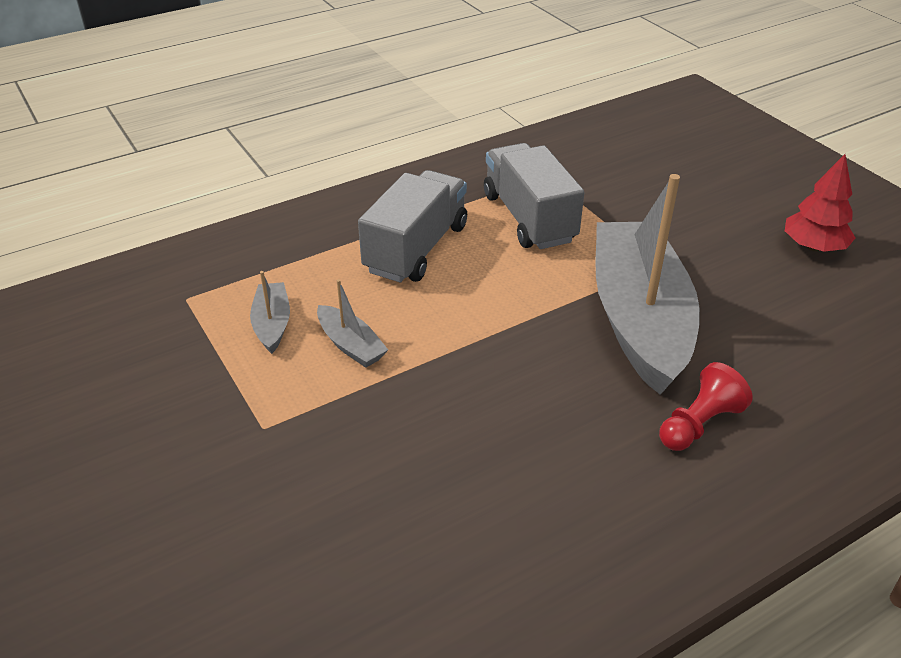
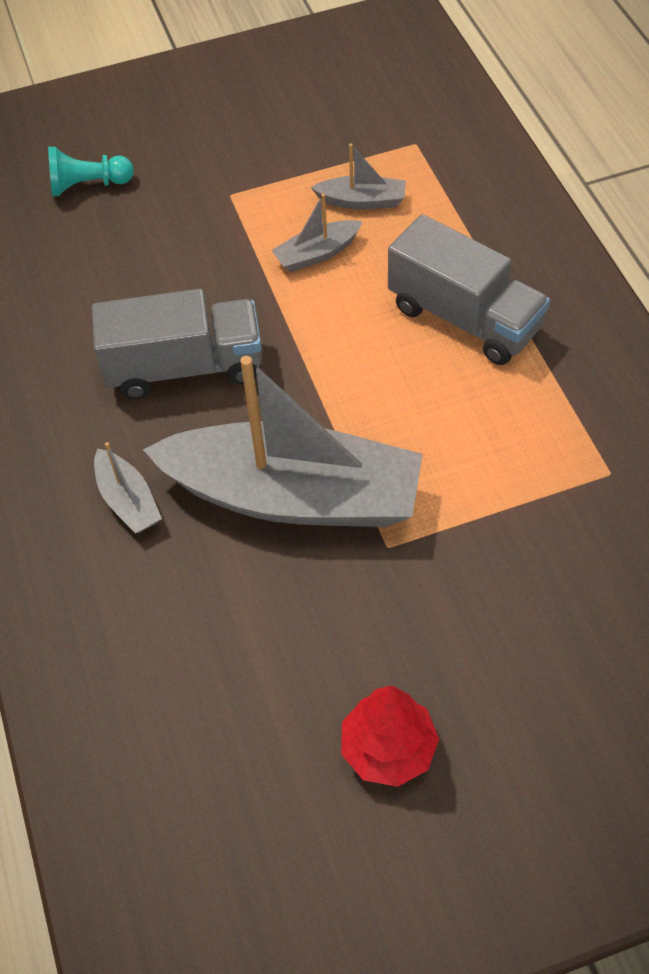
camera: 105 degrees right, 15 degrees up
grey truck [484,143,584,249] -> grey truck moved to [92,289,262,399]
red pawn [659,362,753,451] -> grey boat [94,442,162,533]
none -> turquoise pawn [48,147,134,196]

